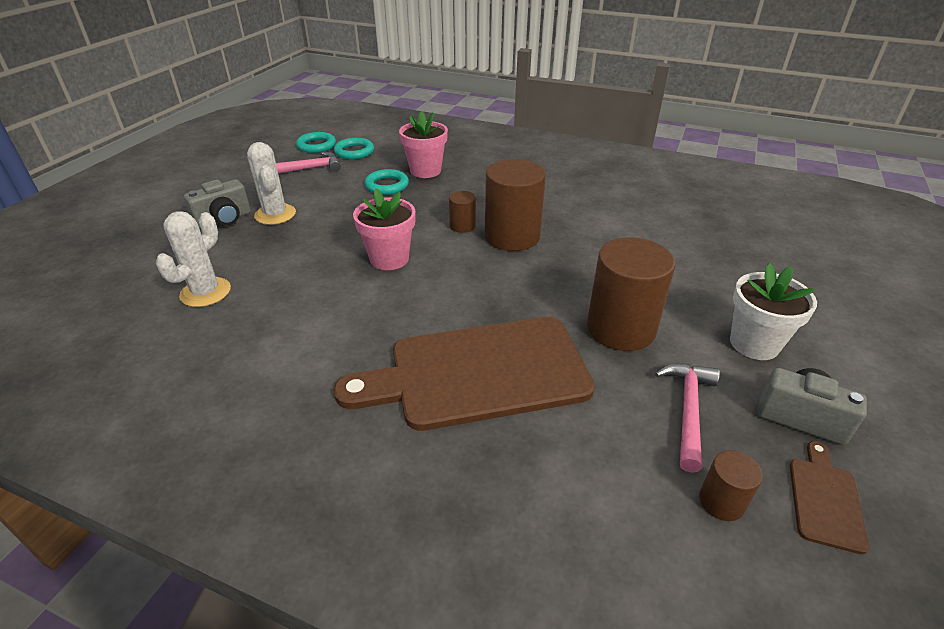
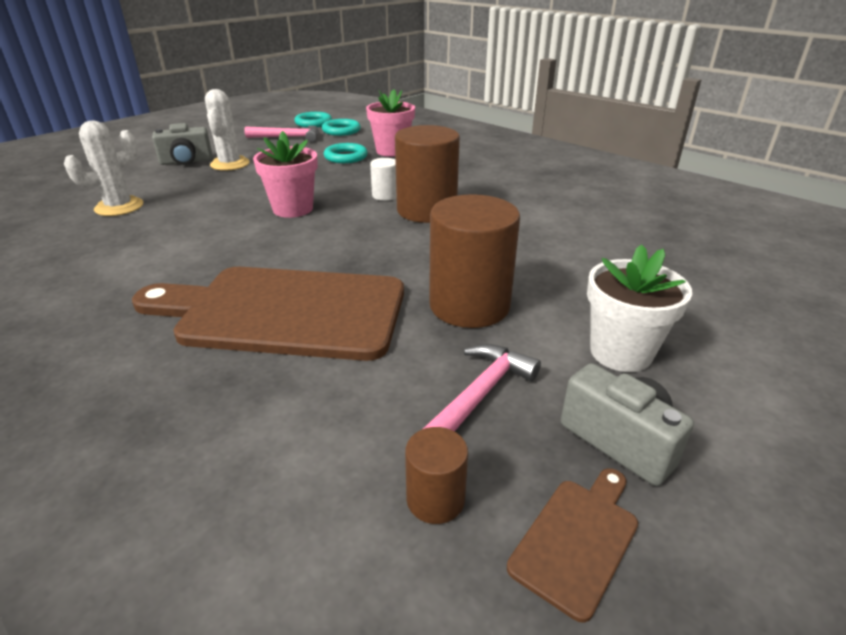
camera: 20 degrees right, 5 degrees down
brown cylinder [449,191,476,233] -> white cylinder [370,158,397,201]

